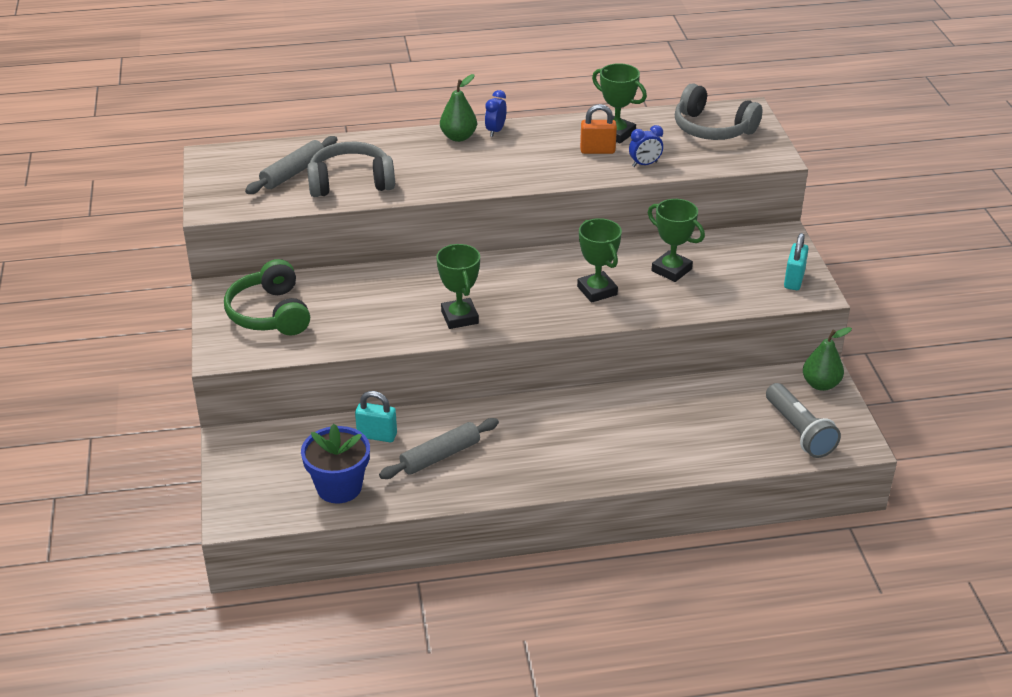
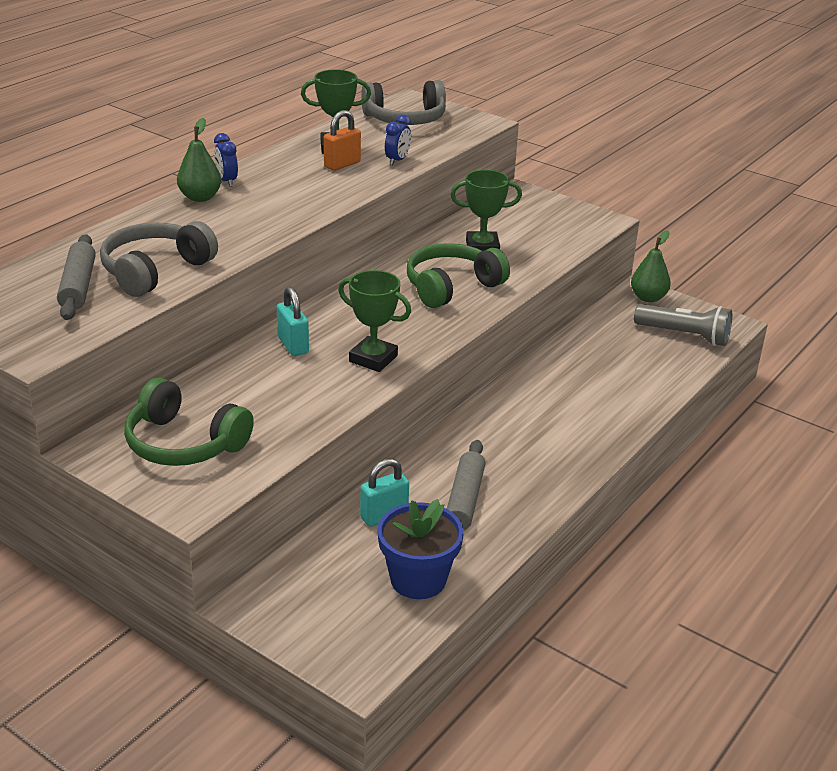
camera: 45 degrees left, 5 degrees down
green trophy [577,218,622,303] -> green headphones [407,243,510,308]
turquoise padlock [784,233,808,290] -> turquoise padlock moved to [277,287,309,356]

